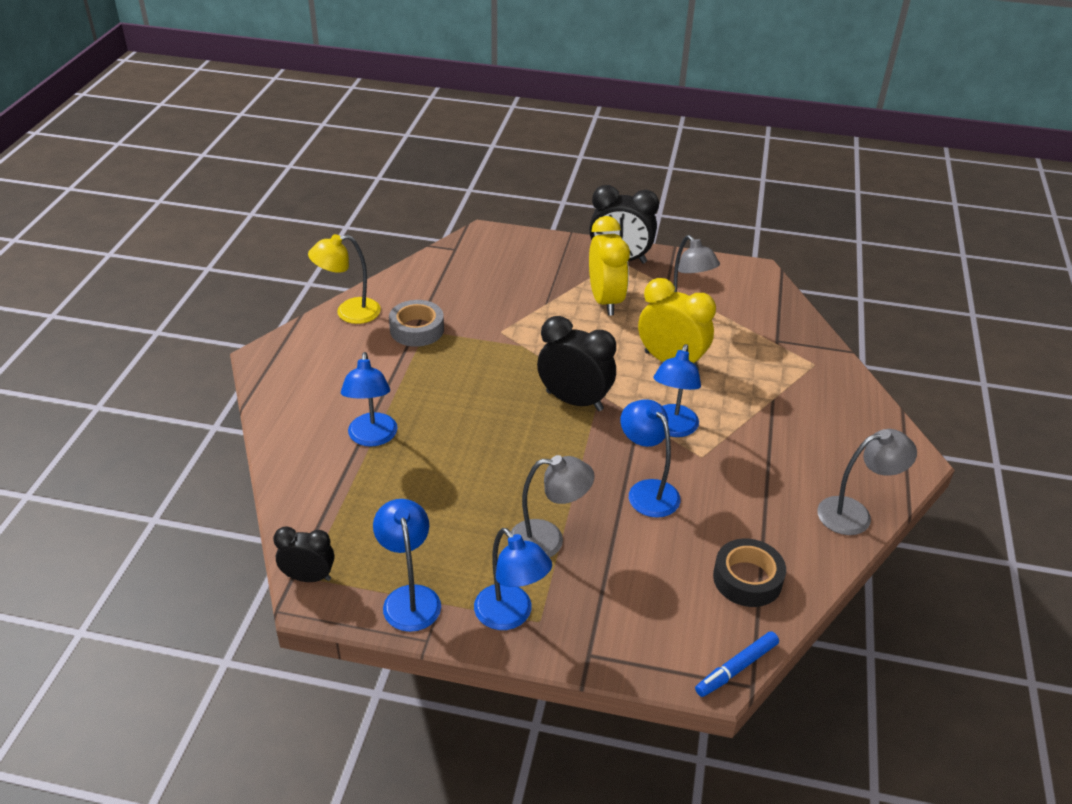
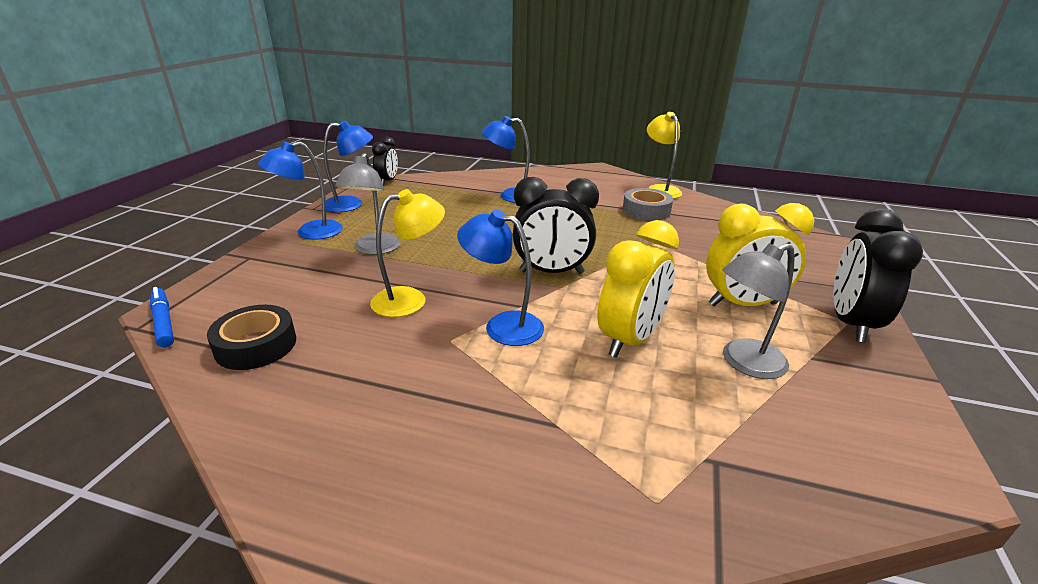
camera: 95 degrees right, 10 degrees down
black clock [537,316,616,411] -> black clock turned 60 degrees clockwise [513,177,599,274]
blue lamp [620,399,681,518] -> yellow lamp [370,189,445,317]
grey lamp [817,429,917,535] -> none

